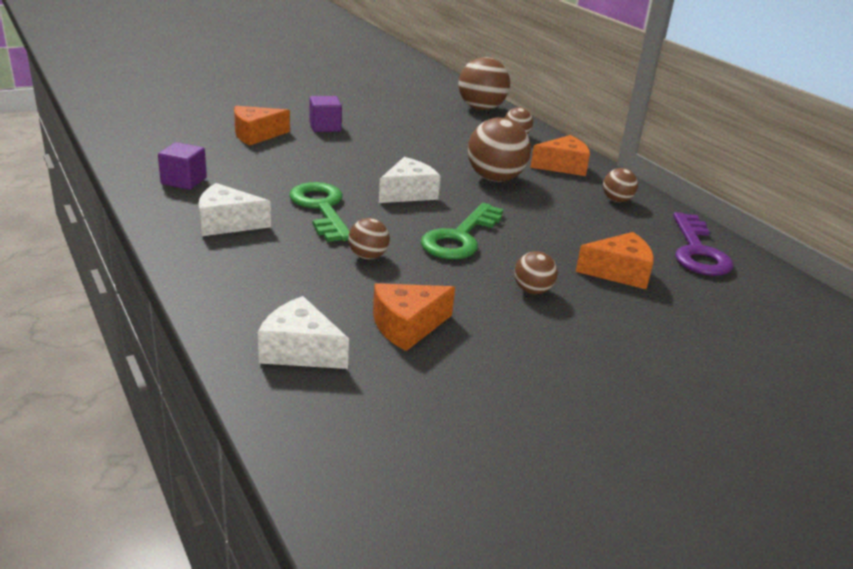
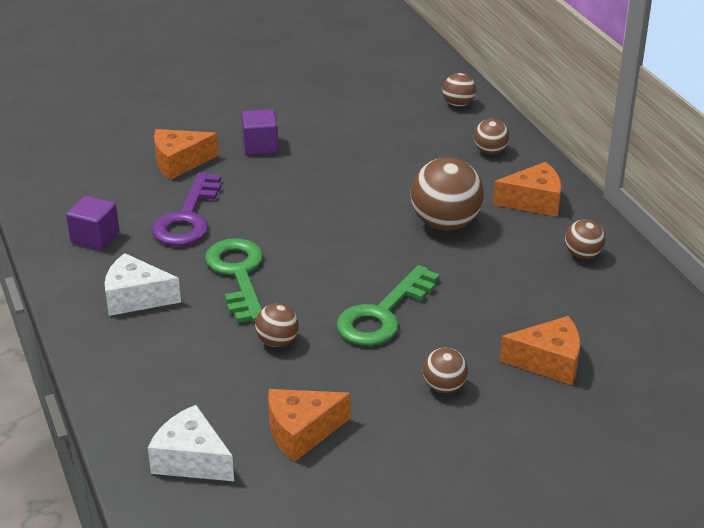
camera: 10 degrees right, 5 degrees up
white cheese [379,157,441,203] -> none
brown ball [459,57,510,110] -> brown ball [443,73,476,107], size x0.53
purple key [673,212,733,276] -> purple key moved to [152,172,221,246]

